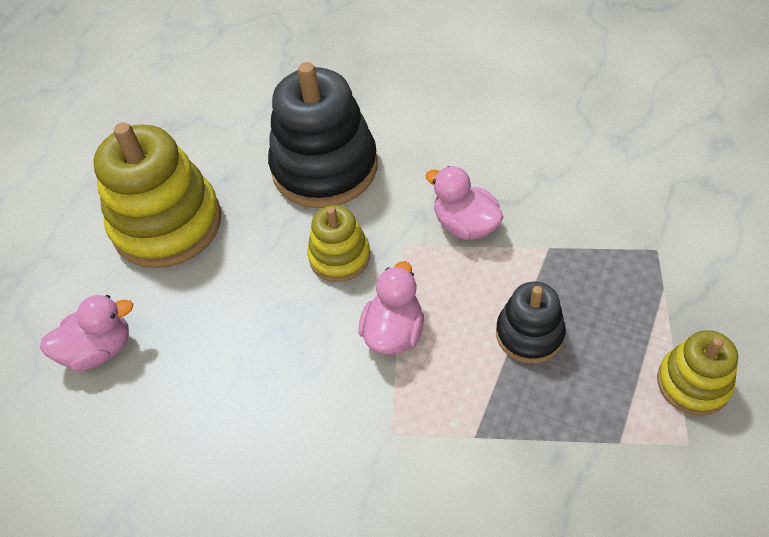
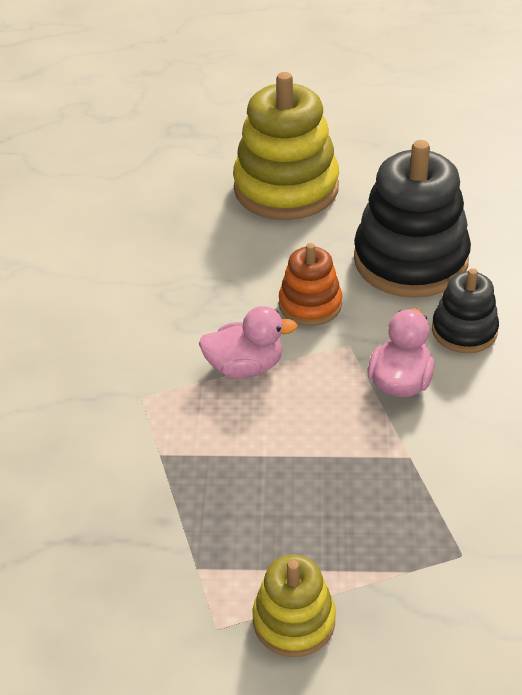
camera: 65 degrees right, 10 degrees down
pink duck [40,295,133,371] -> none
yellow stacking toy [307,205,370,282] -> orange stacking toy [279,243,342,326]
black stacking toy [496,282,566,363] -> black stacking toy moved to [432,268,499,353]

